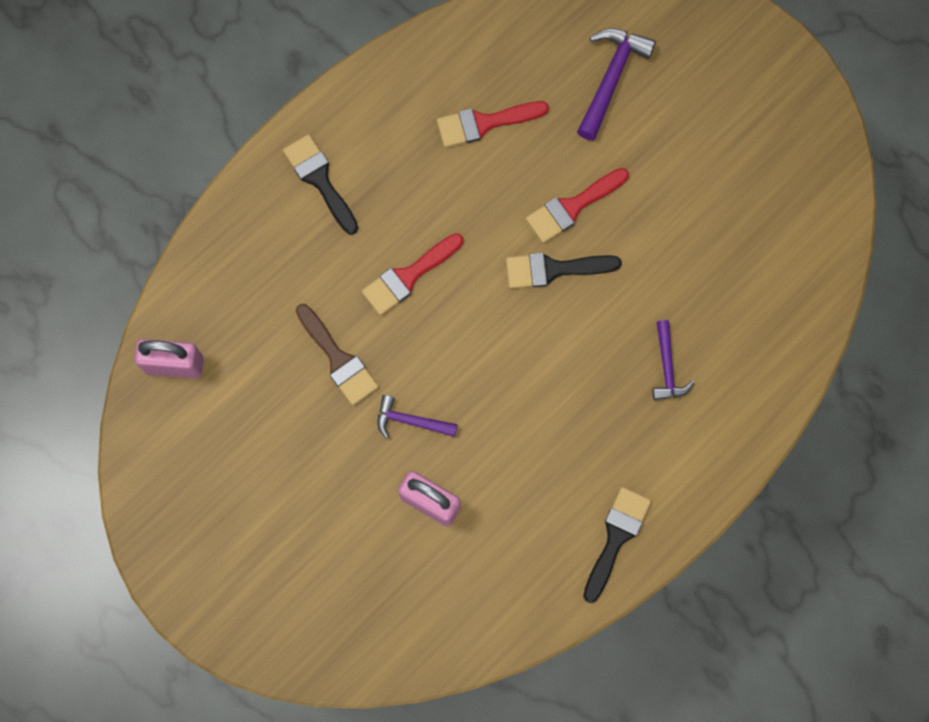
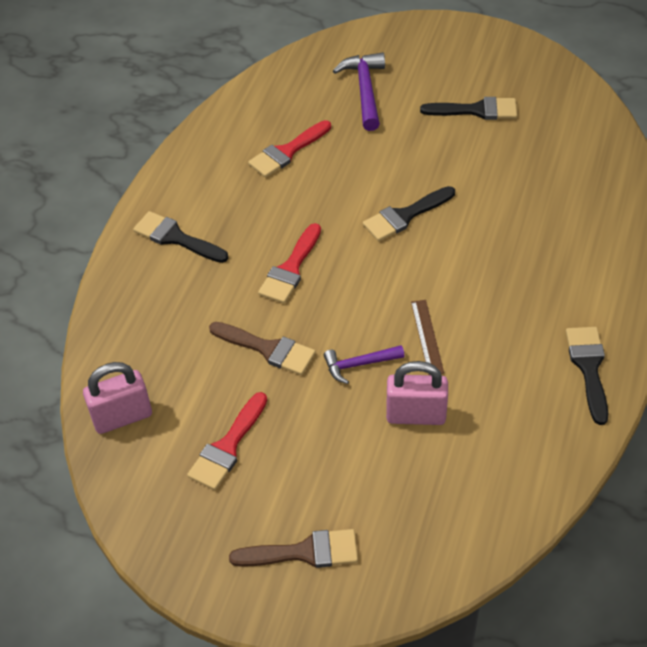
camera: 25 degrees left, 25 degrees down
red brush [526,168,629,243] -> red brush moved to [187,392,267,490]
purple hammer [652,320,694,400] -> none
none -> brown brush [229,529,358,568]
none -> brown ruler [411,300,444,375]
none -> black brush [420,97,517,120]

